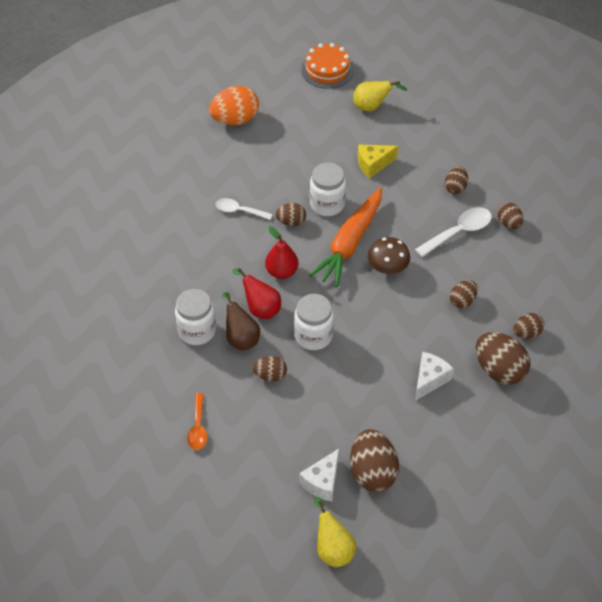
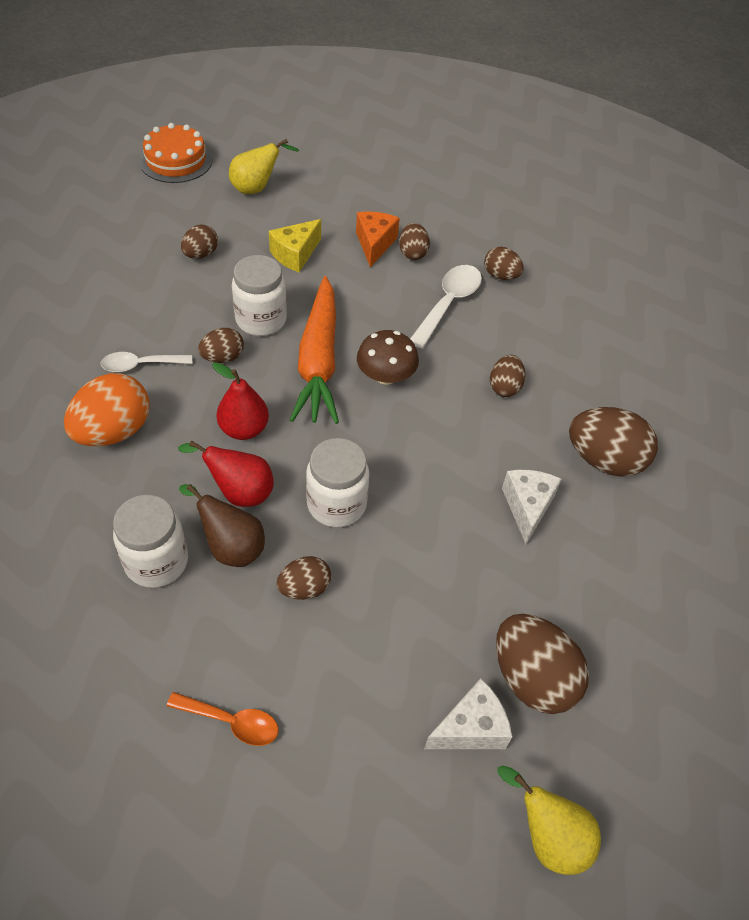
camera: 30 degrees left, 0 degrees up
orange spoon [187,393,208,450] -> orange spoon turned 45 degrees counterclockwise [167,692,279,746]
orange egg [209,86,259,125] -> orange egg moved to [64,373,150,446]
white cheese [300,449,339,501] -> white cheese turned 120 degrees counterclockwise [424,678,512,749]
brown egg [513,313,544,339] -> brown egg moved to [181,224,218,259]
none -> orange cheese [356,212,400,267]

